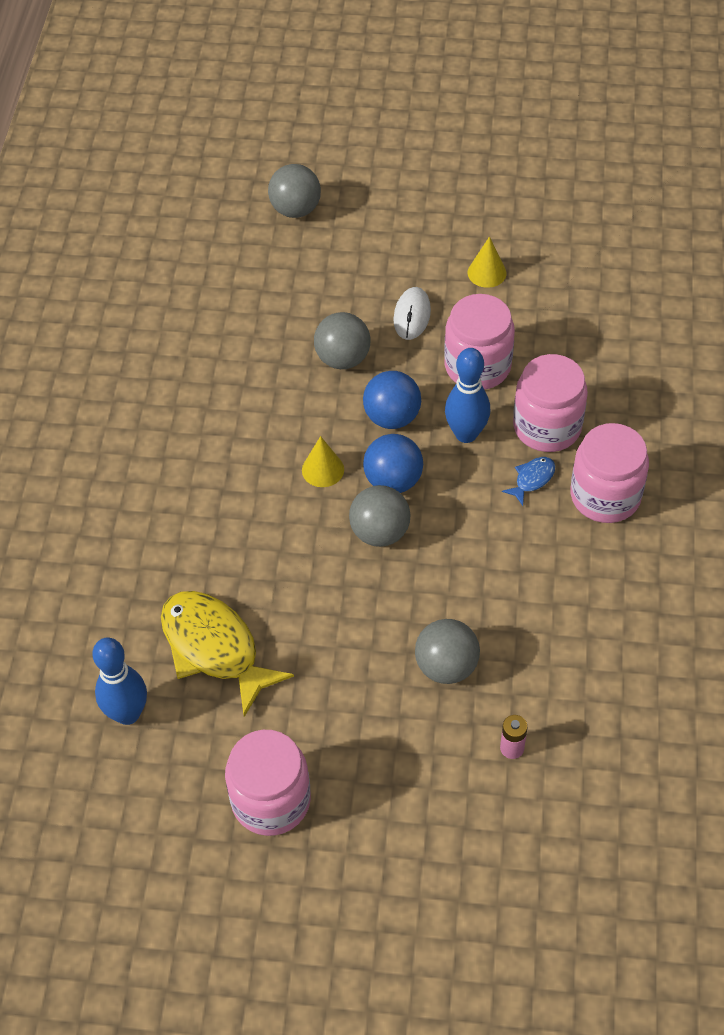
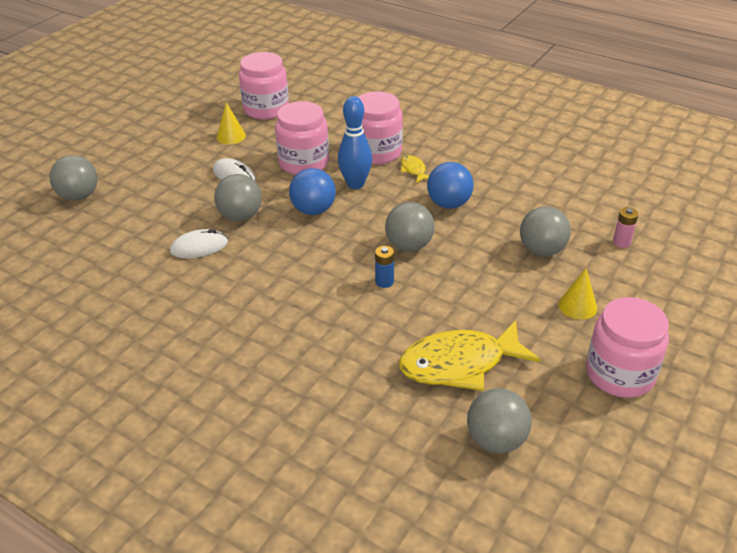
camera: 65 degrees left, 15 degrees down
blue bowling pin [92,638,147,725] -> grey ball [467,388,532,453]
yellow cone [302,436,344,487] -> yellow cone moved to [558,268,597,320]
blue ball [363,434,423,493] -> blue ball moved to [427,162,474,209]
blue fish [502,457,555,506] -> yellow fish [401,155,429,183]
pink jar [571,423,649,523] -> pink jar moved to [239,52,289,120]
none -> white mouse [170,229,228,258]
none -> blue battery [375,246,394,288]

